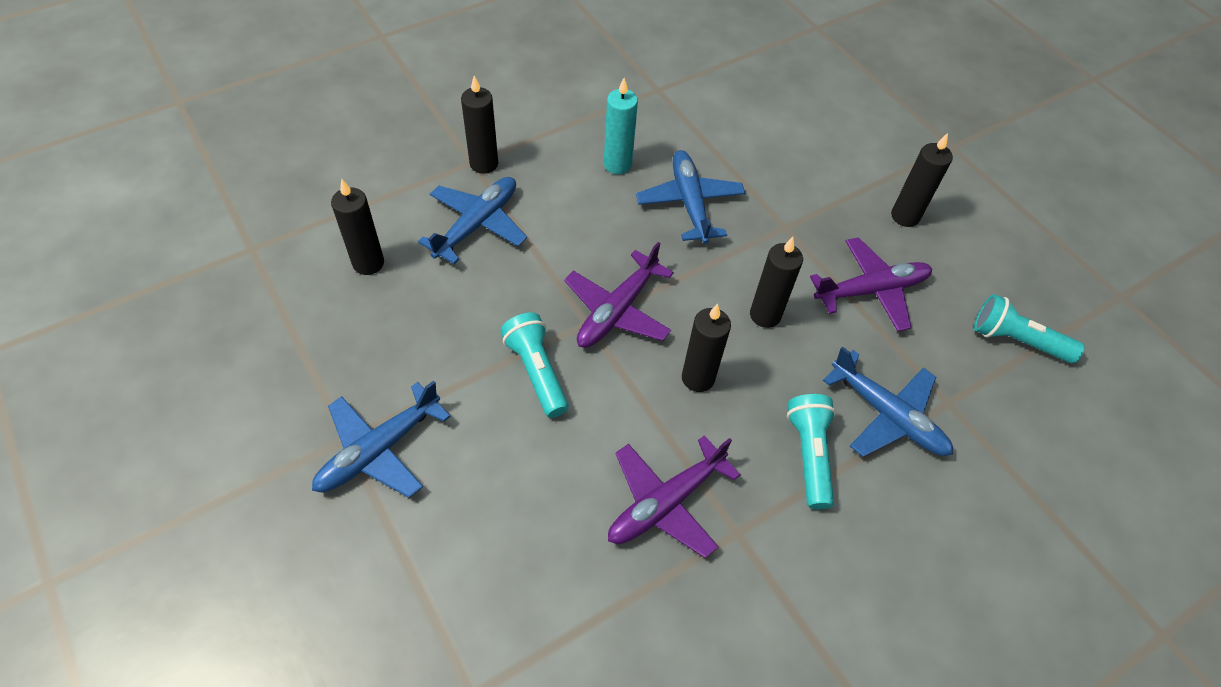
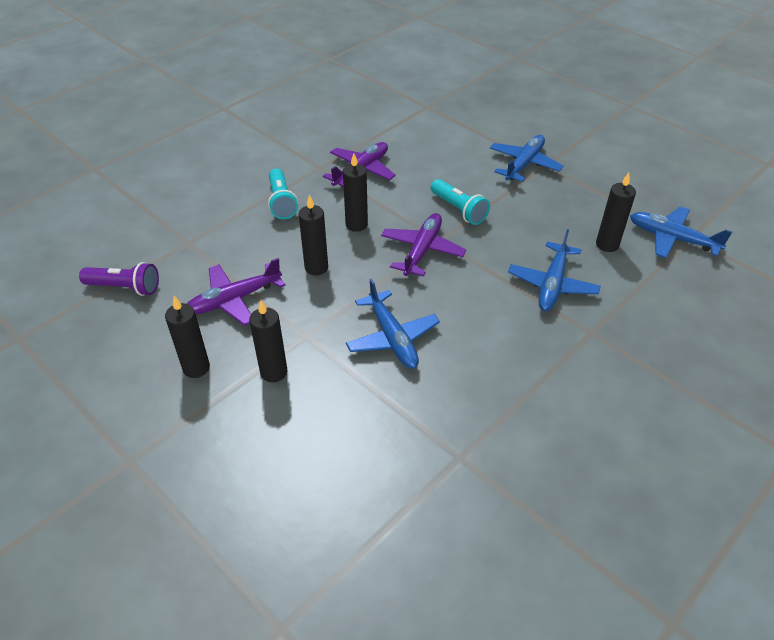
camera: 170 degrees right, 10 degrees down
black candle [461,76,498,174] -> black candle moved to [249,300,287,382]
turquoise candle [604,78,638,174] -> none
blue plane [823,346,953,457] -> blue plane moved to [630,206,732,258]
turquoise flashlight [974,294,1085,363] -> purple flashlight [79,262,159,296]

